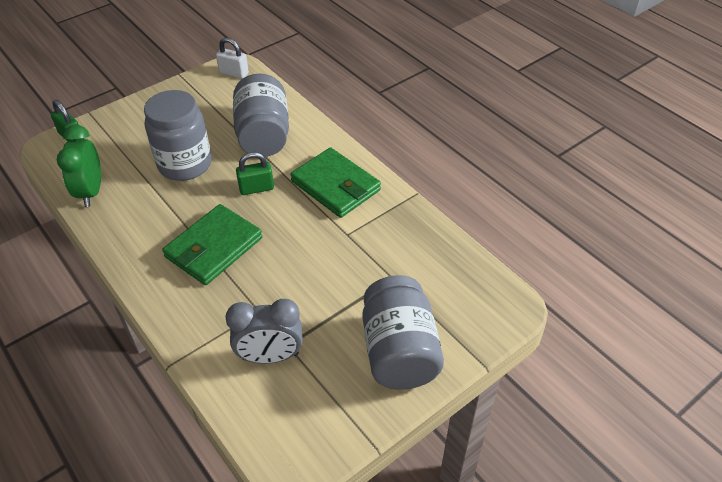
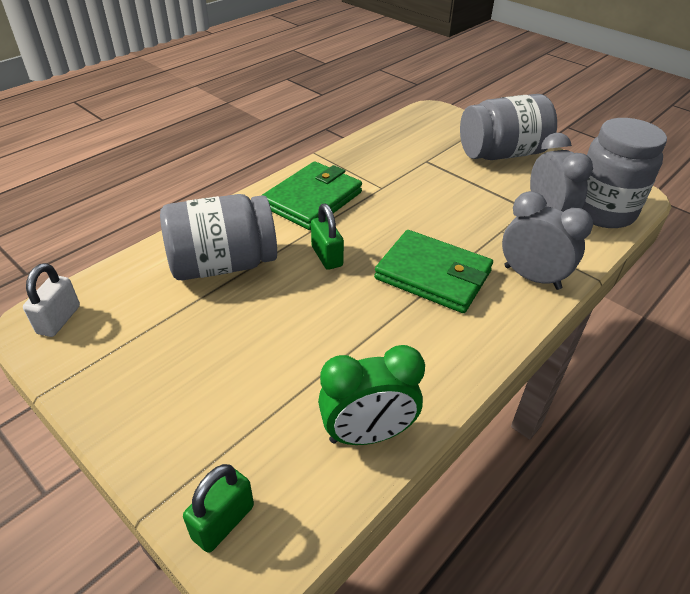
camera: 100 degrees left, 5 degrees down
grey jar [144,90,212,181] -> grey jar moved to [582,118,667,228]
none -> grey clock [502,191,593,290]

